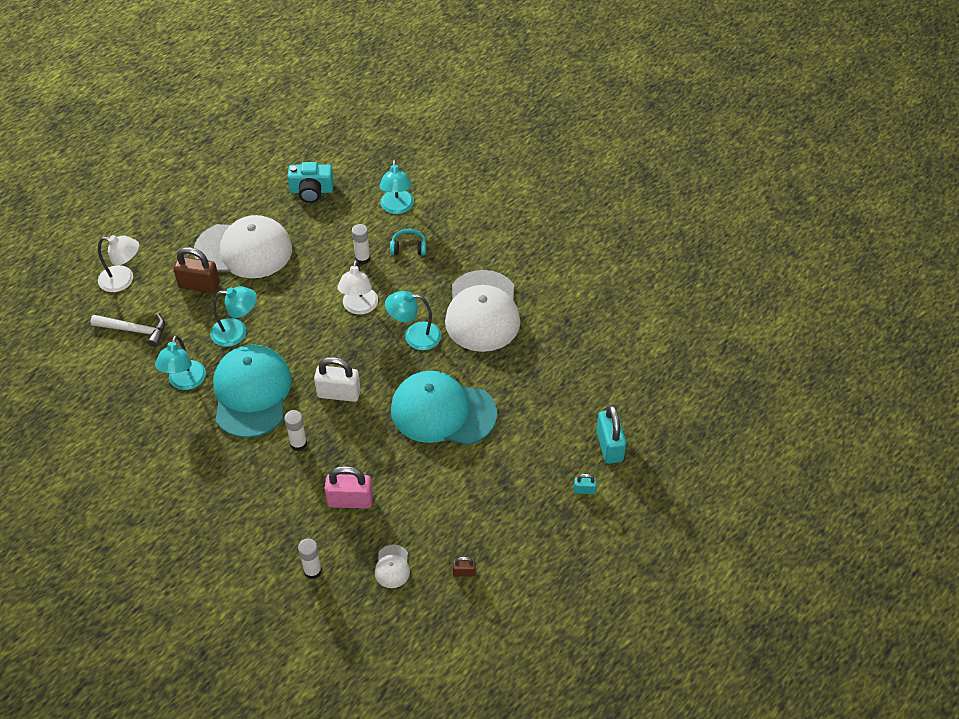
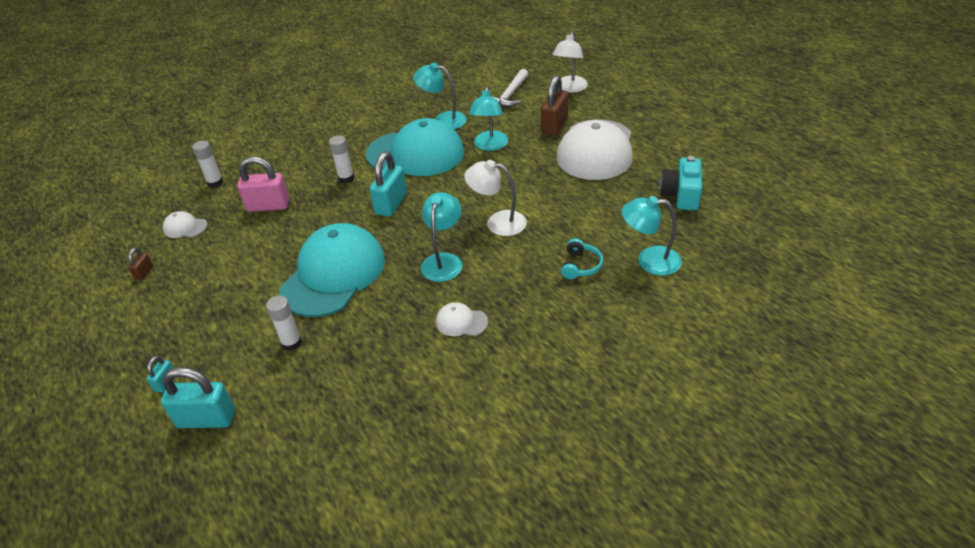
camera: 105 degrees right, 10 degrees down
white padlock [314,357,361,402] -> turquoise padlock [370,151,407,217]
pink padlock [325,466,373,509] -> pink padlock turned 75 degrees clockwise [237,156,290,212]
white glue stick [352,224,370,265] -> white glue stick moved to [266,296,302,351]
white cap [445,270,520,352] -> white cap [436,302,488,336], size x0.41

